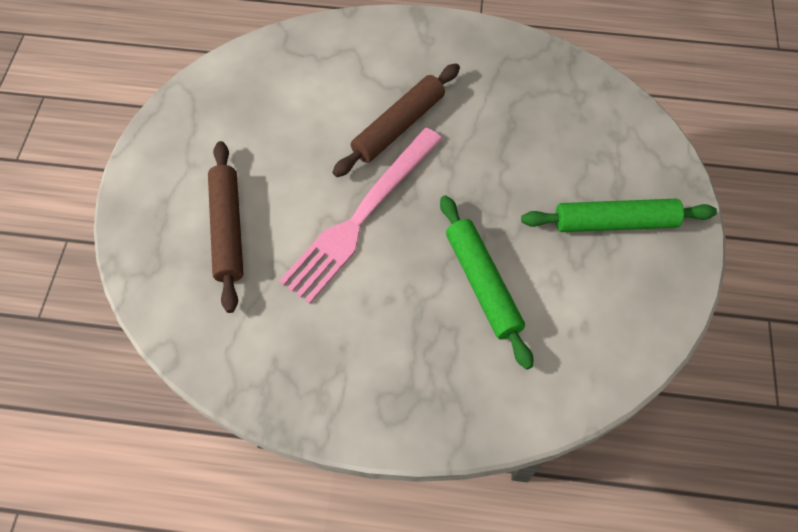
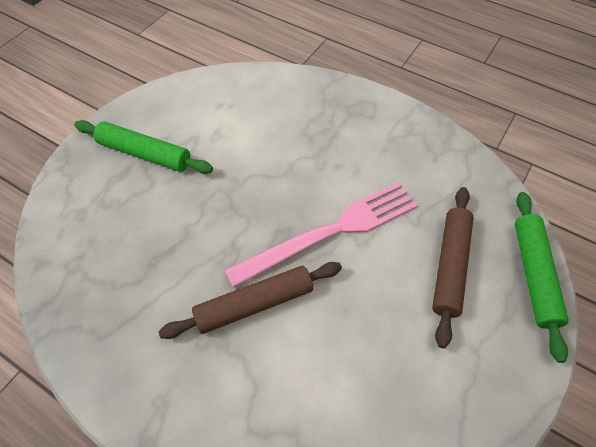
camera: 155 degrees left, 5 degrees down
green rolling pin [440,195,533,370] -> green rolling pin moved to [515,192,569,363]

